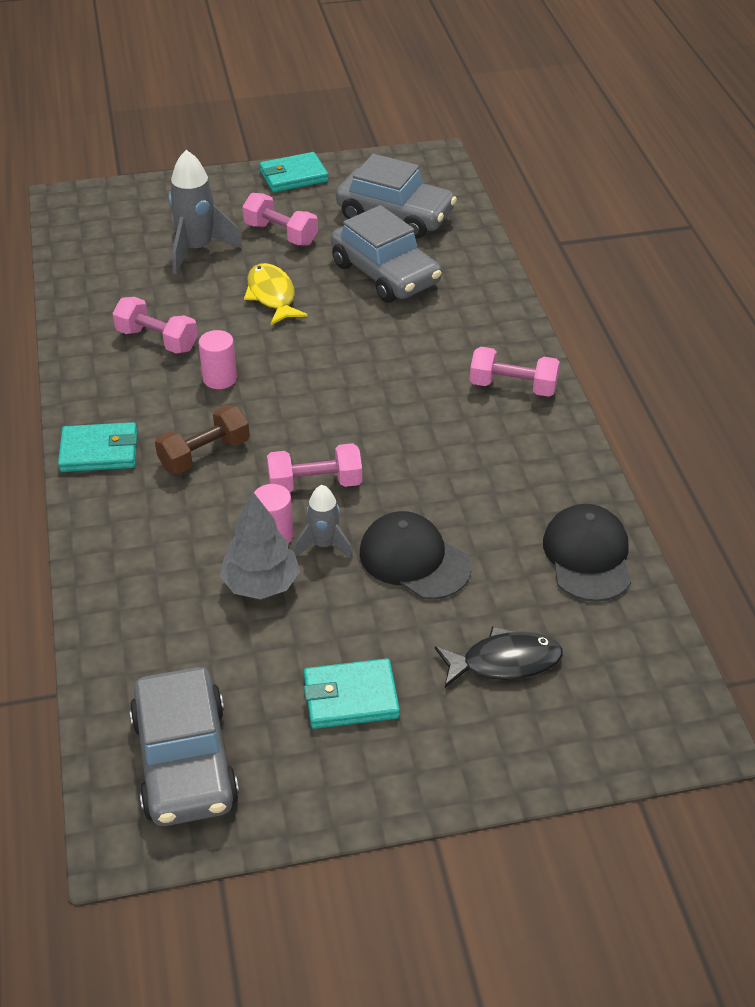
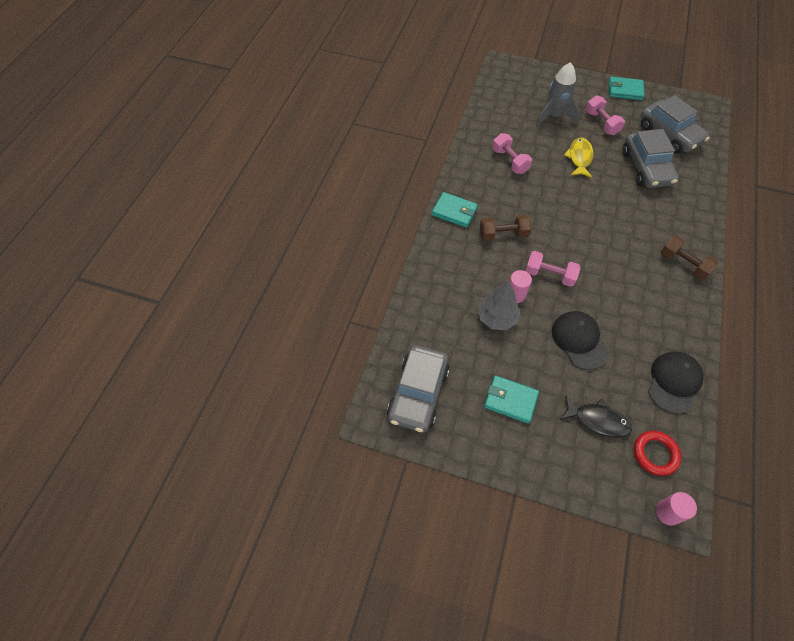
camera: 30 degrees right, 15 degrees up
pink cylinder [199,330,237,389] -> pink cylinder moved to [656,492,697,525]
grey rocket [294,485,353,560] -> none
pink dumbbell [470,347,560,397] -> brown dumbbell [661,236,718,280]
none -> red ring [634,431,681,476]

